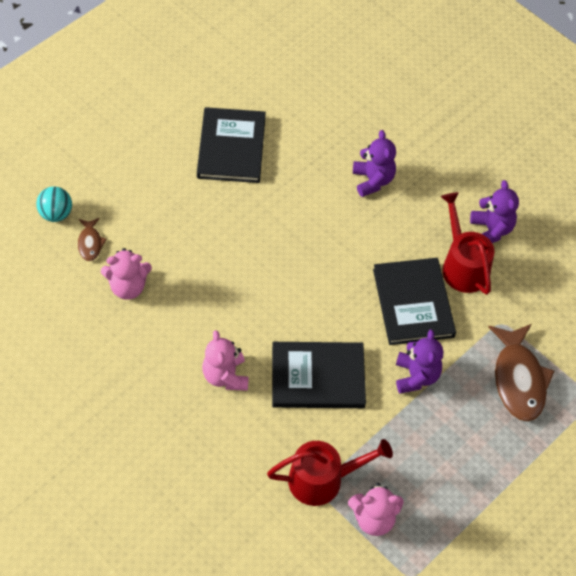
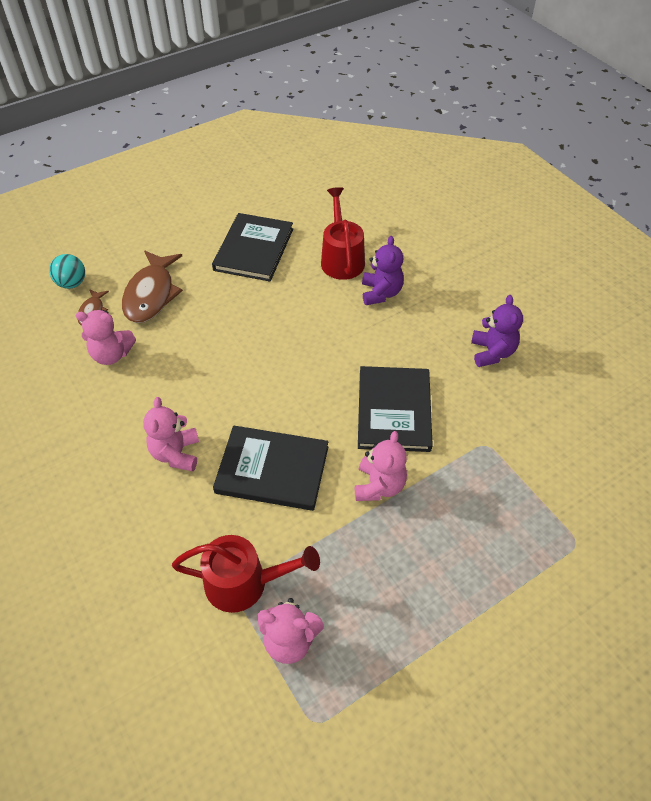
camera: 15 degrees right, 5 degrees down
purple teddy bear [396,330,443,394] -> pink teddy bear [355,431,407,501]
red watering can [441,192,494,295] -> red watering can moved to [321,187,365,280]
brown fish [488,324,554,422] -> brown fish moved to [122,251,183,323]

